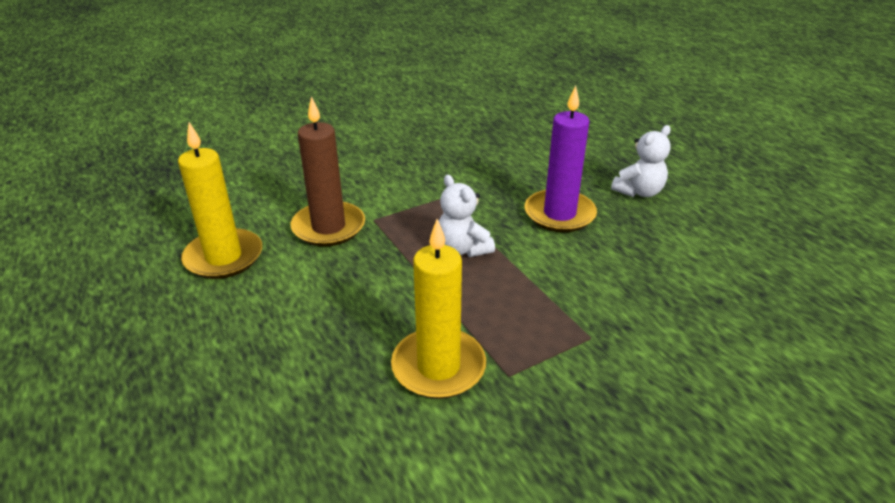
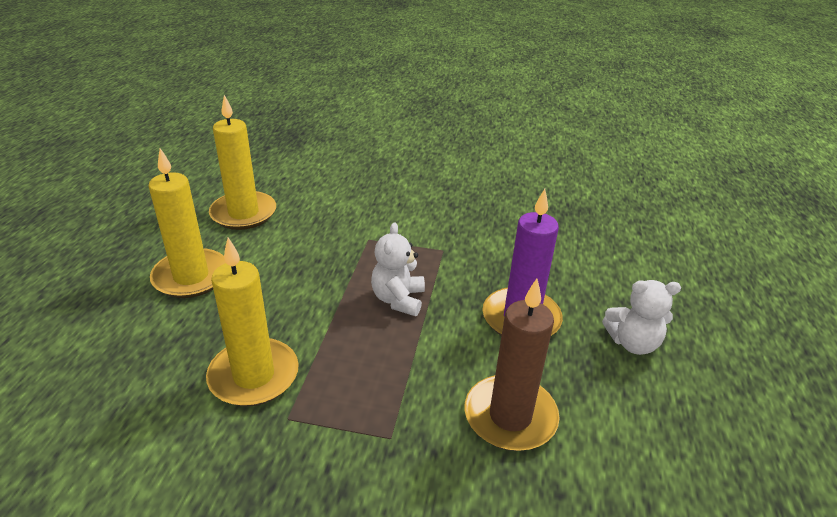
camera: 40 degrees right, 0 degrees up
brown candle [291,96,365,246] -> brown candle moved to [465,279,560,451]
none -> yellow candle [148,148,225,298]

